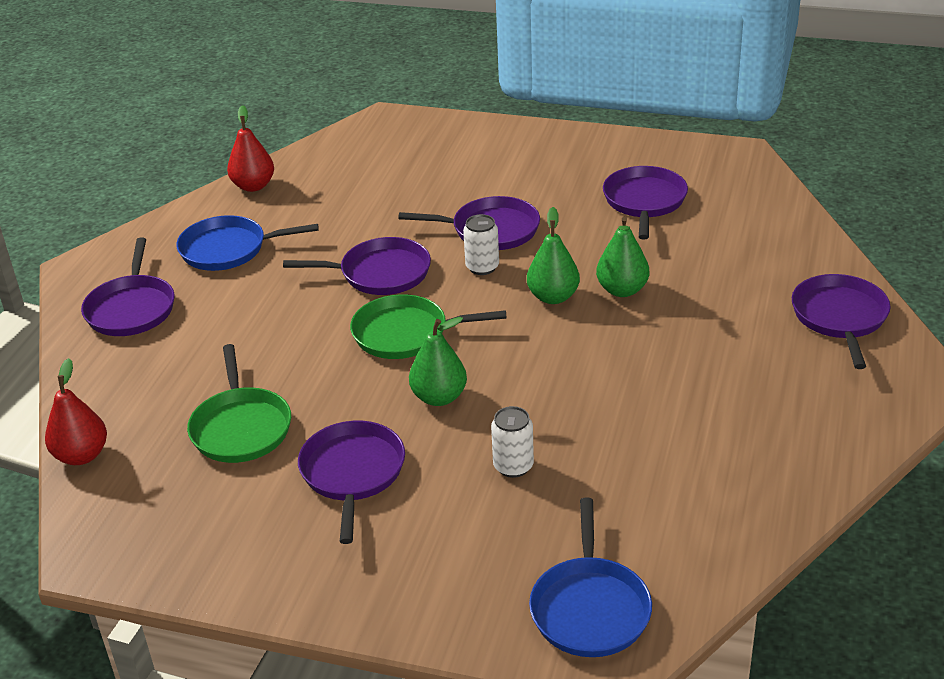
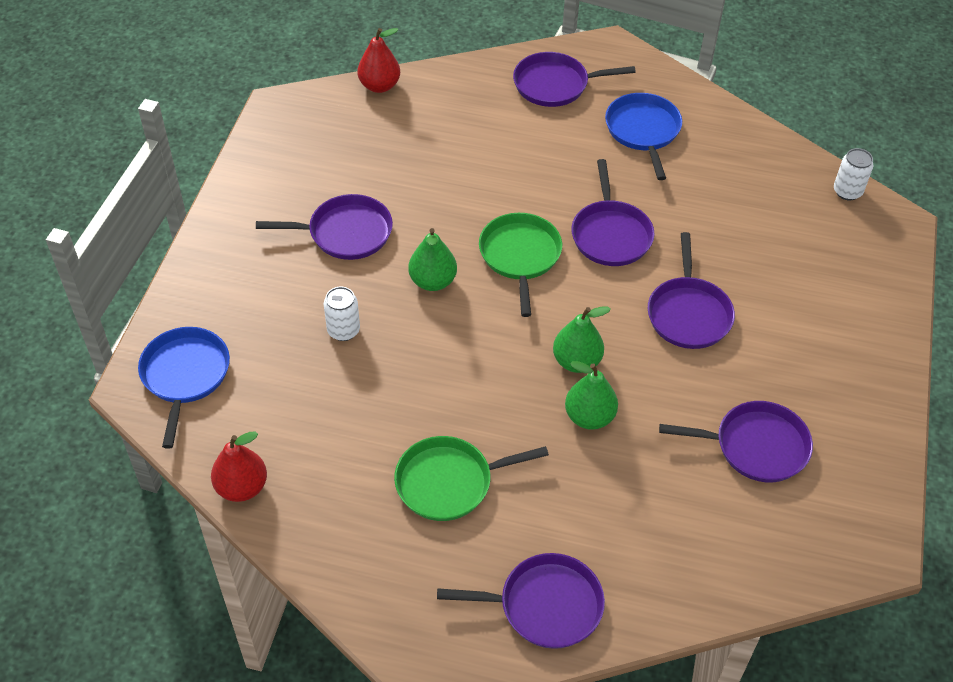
camera: 85 degrees right, 15 degrees up
green pan [187,344,291,463] -> green pan moved to [394,436,549,521]
red pear [227,105,274,192] -> red pear moved to [211,431,267,502]
white can [463,214,499,275] -> white can moved to [834,148,873,200]
blue pan [529,498,652,657] -> blue pan turned 90 degrees clockwise [138,327,230,449]

